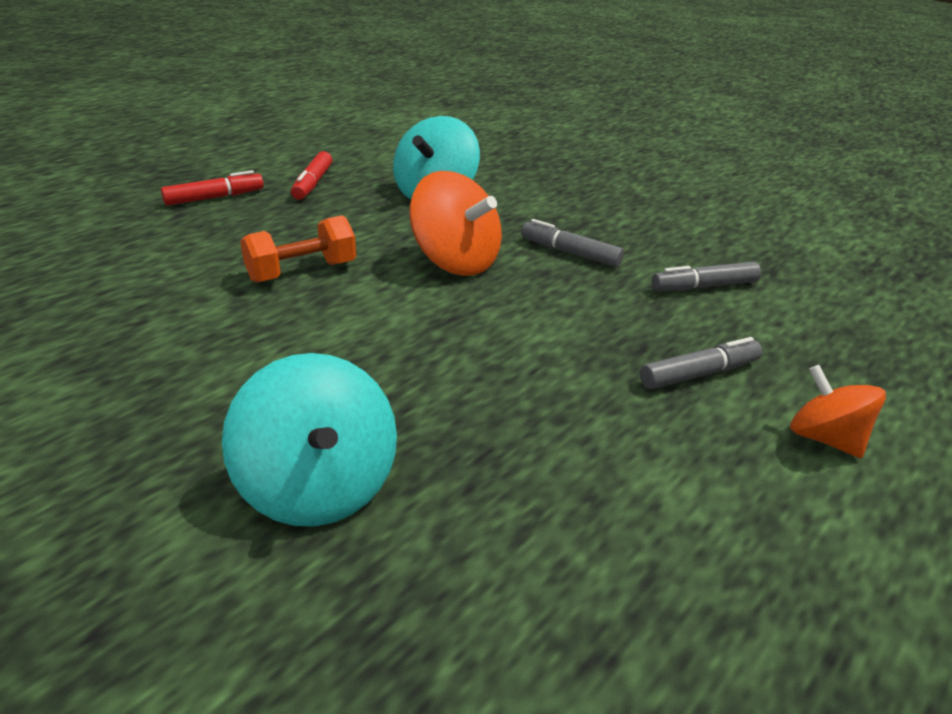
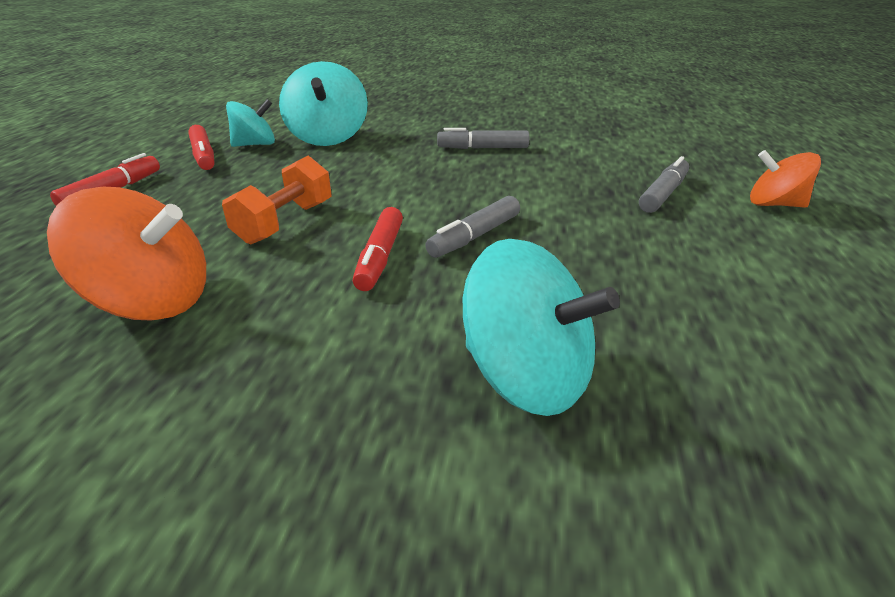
camera: 30 degrees left, 0 degrees up
orange spinning top [409,171,502,276] -> orange spinning top moved to [47,187,206,320]
grey marker [652,261,761,291] -> grey marker moved to [425,196,520,258]
none -> turquoise spinning top [226,99,275,147]
none -> red marker [353,207,403,291]

